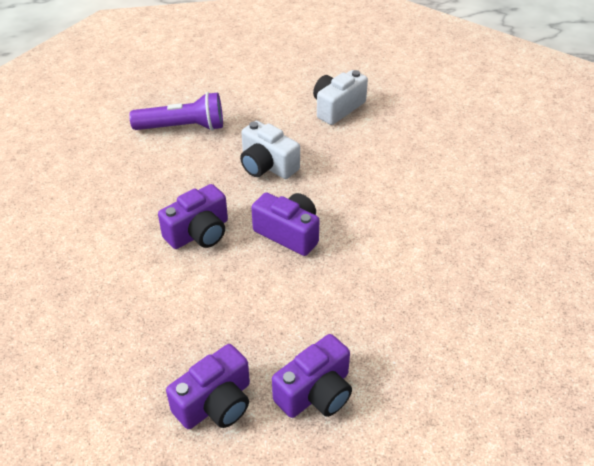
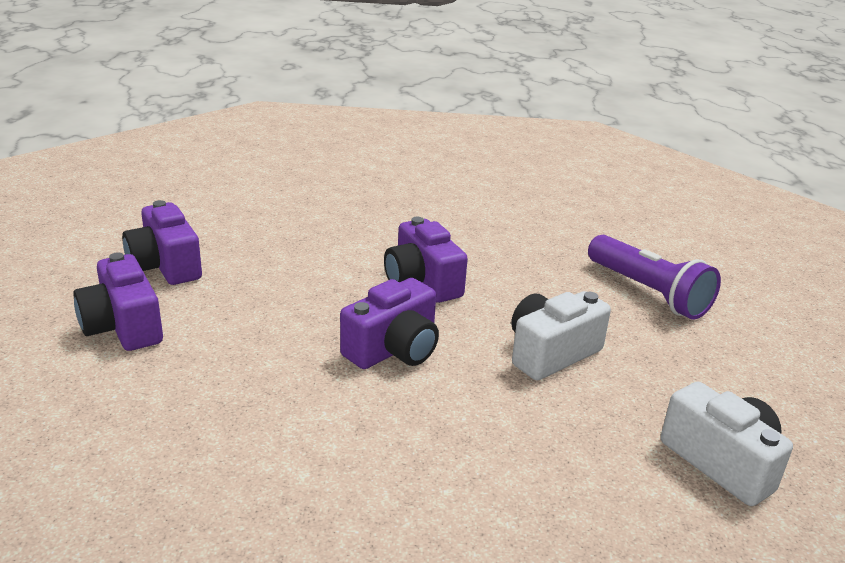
camera: 100 degrees right, 15 degrees down
purple flashlight [129,92,223,131] -> purple flashlight turned 45 degrees counterclockwise [588,235,721,319]

